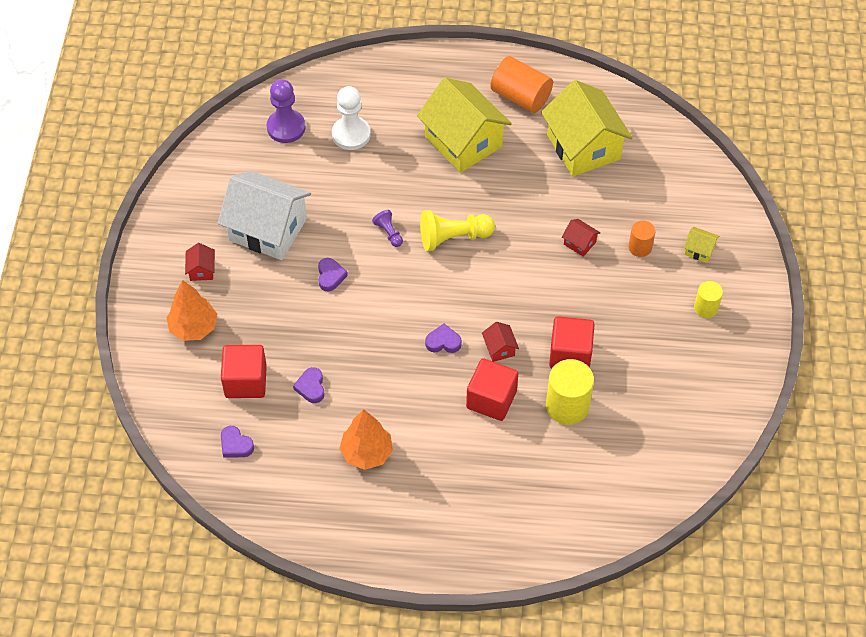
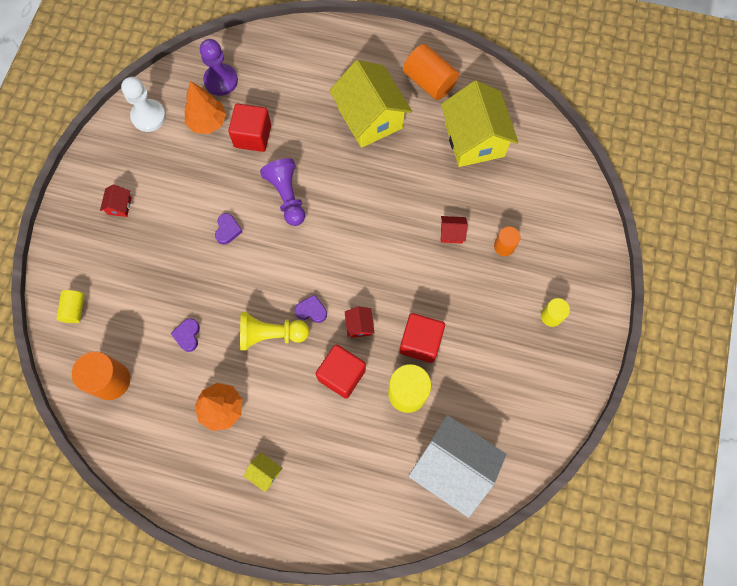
camera: 10 degrees right, 15 degrees up
orange tree [166,280,217,341] -> orange tree moved to [185,81,226,134]
white house [218,171,311,260] -> white house moved to [408,415,507,518]
red cube [221,345,267,398] -> red cube moved to [228,104,271,152]
purple heart [221,426,254,458] -> orange cylinder [72,351,130,400]
white pawn [332,86,371,150] -> white pawn moved to [121,77,166,132]
purple pawn [372,210,403,247] -> purple pawn [260,158,305,226], size x1.91
yellow pawn [420,210,495,251] -> yellow pawn moved to [240,312,309,350]
red house [562,219,601,257] -> red house turned 45 degrees counterclockwise [441,216,468,244]
yellow house [684,227,720,263] -> yellow house moved to [244,452,283,493]
none -> yellow cylinder [56,290,85,323]

